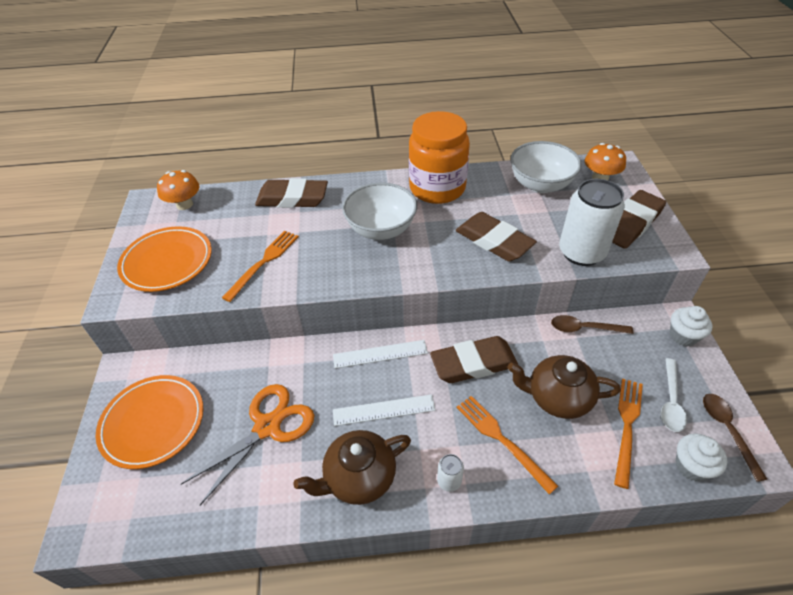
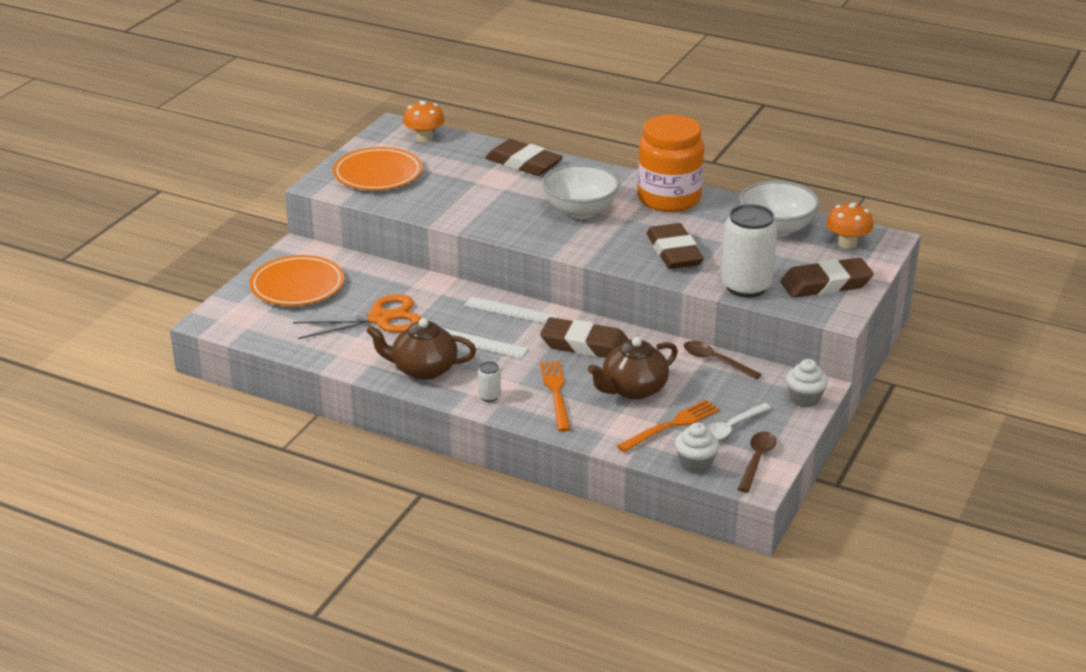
camera: 30 degrees right, 15 degrees down
orange fork [222,231,299,302] -> none
brown teapot [507,355,621,419] -> brown teapot turned 75 degrees counterclockwise [588,337,678,400]

